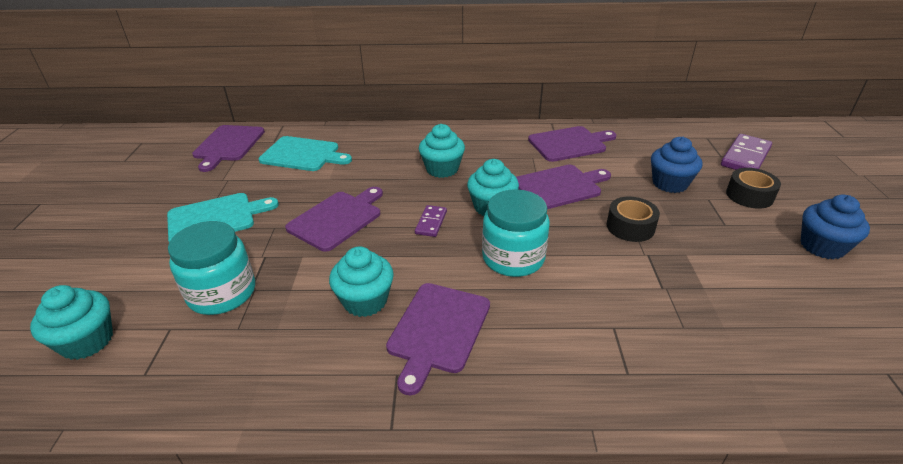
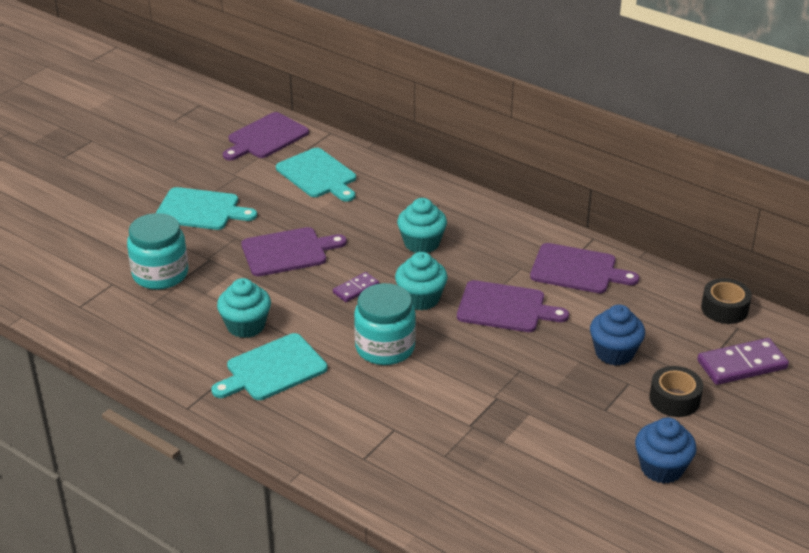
camera: 35 degrees right, 0 degrees up
turquoise cupcake [30,285,113,360] -> none
purple cutting board [386,283,490,395] -> turquoise cutting board [211,333,327,400]
black tape [606,196,660,242] -> black tape moved to [701,278,752,324]

